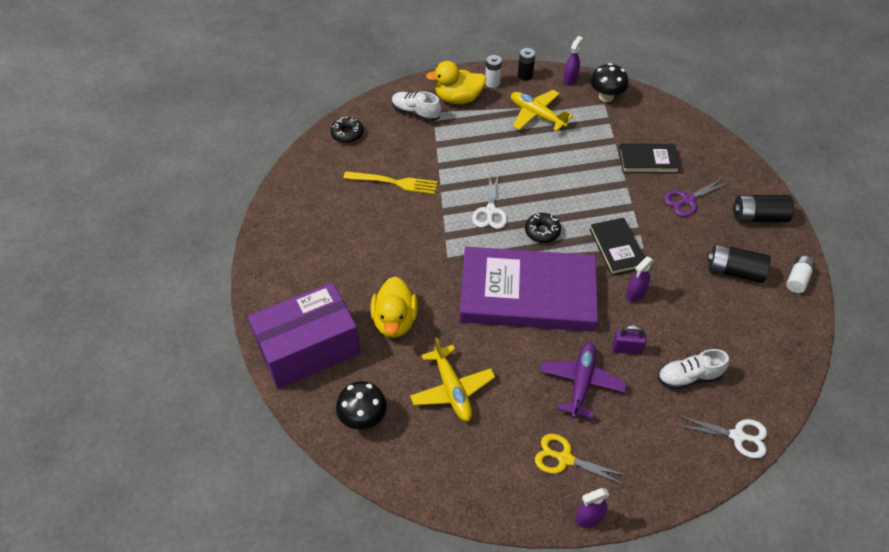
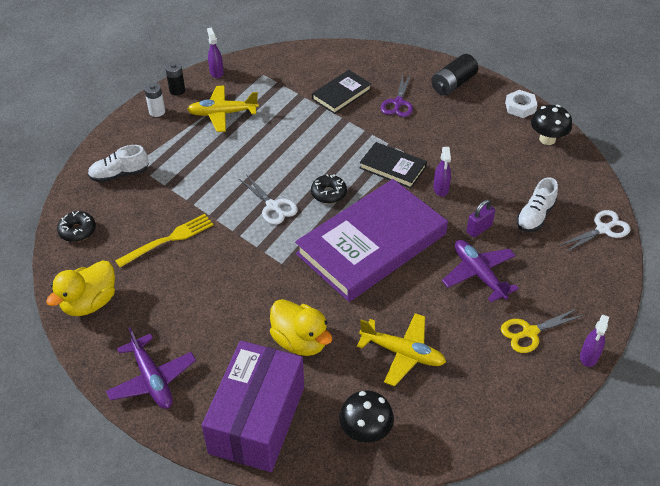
camera: 45 degrees left, 5 degrees down
yellow duck [426,61,486,104] -> yellow duck moved to [46,260,115,316]
black mushroom [590,63,628,102] -> black mushroom moved to [531,105,572,145]
black battery [707,244,771,283] -> none
white battery [786,256,815,293] -> white nut [505,90,537,118]
none -> purple plane [106,327,196,409]

